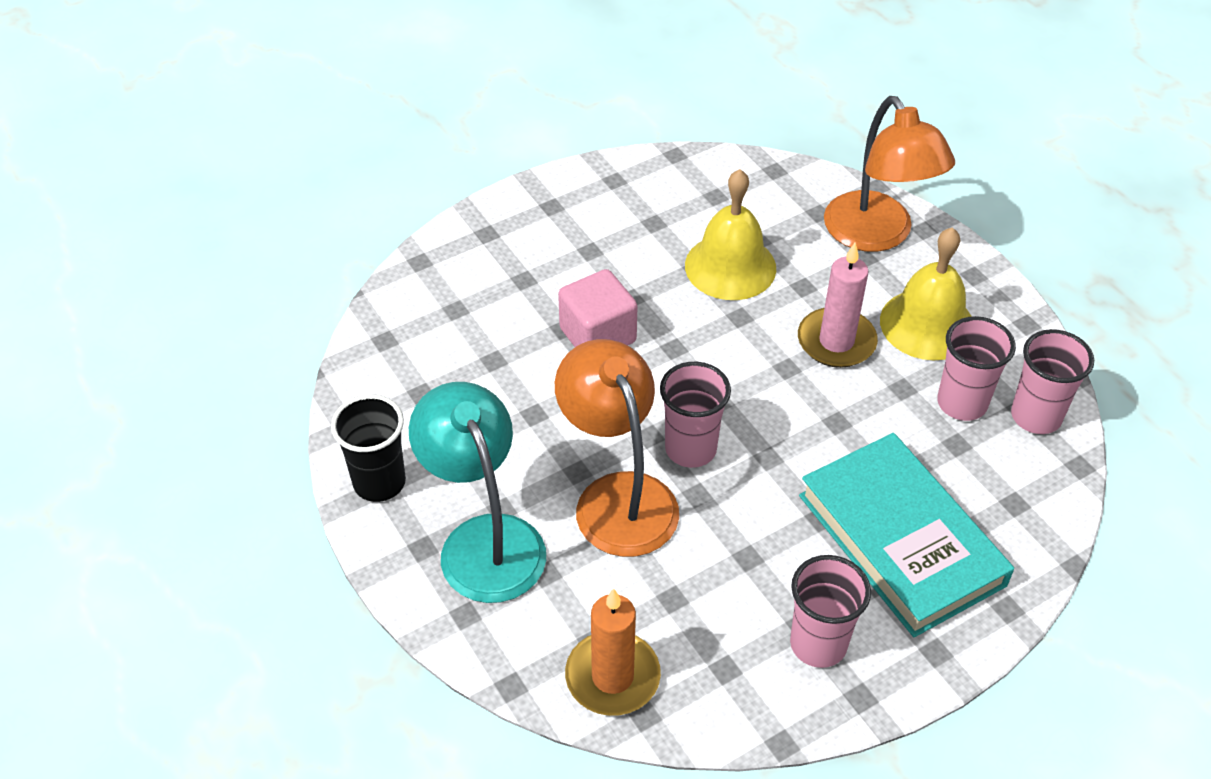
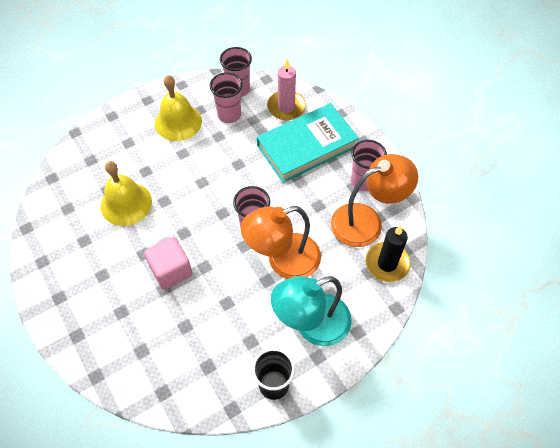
camera: 90 degrees left, 10 degrees up
orange candle [565,588,661,716] -> black candle [365,225,411,282]
pink candle [798,243,878,368] -> pink candle moved to [267,59,306,120]
orange lamp [824,96,955,252] -> orange lamp moved to [331,154,418,247]

